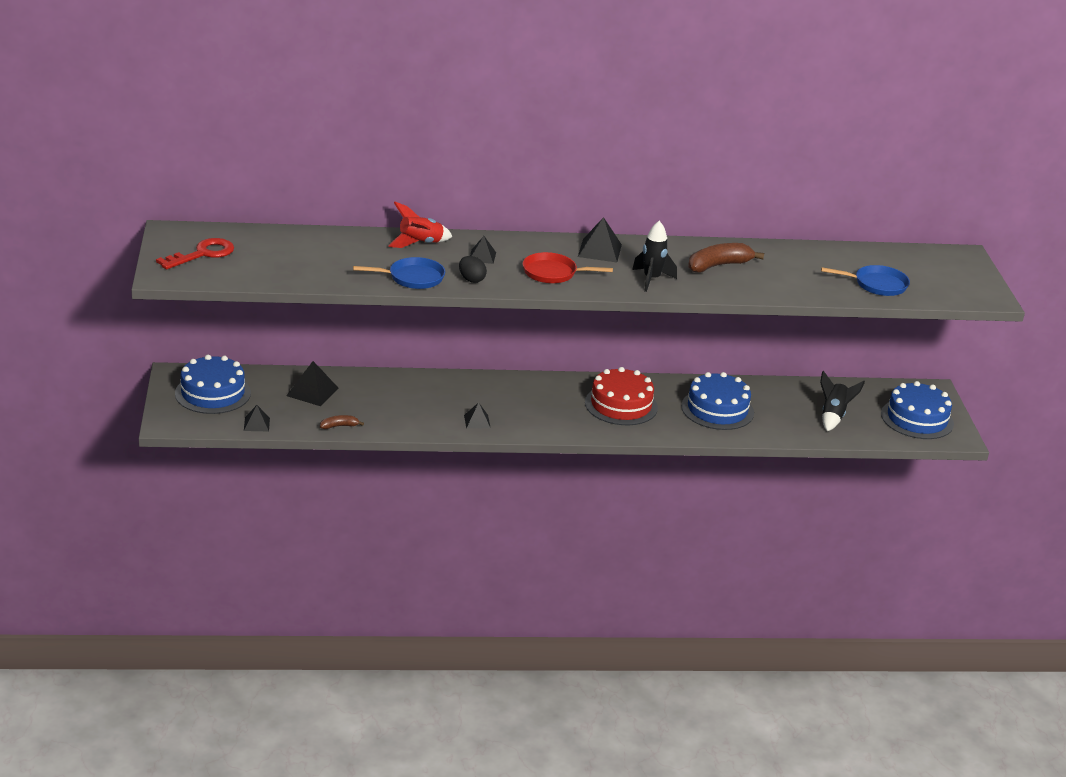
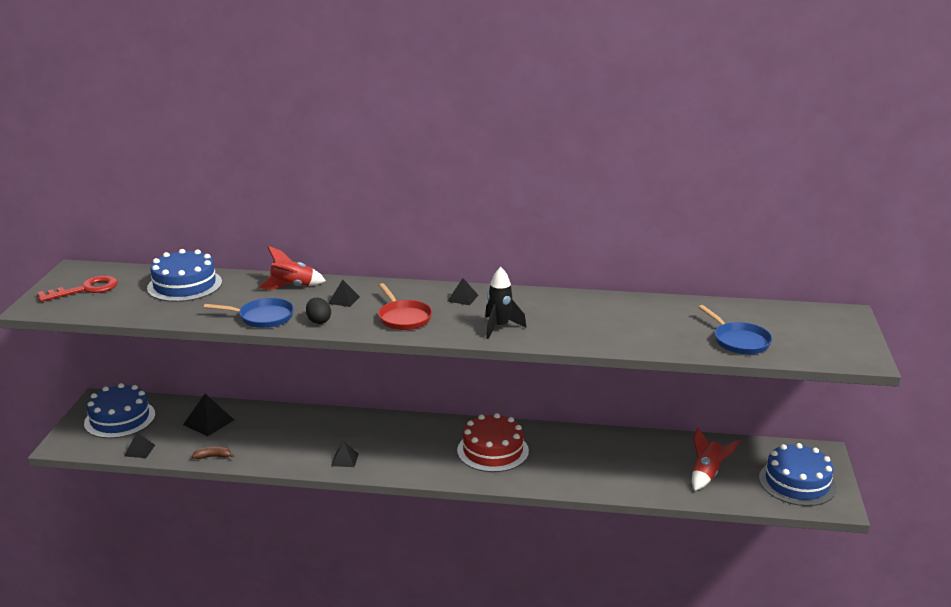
camera: 15 degrees right, 5 degrees down
red pan [523,252,613,283] -> red pan turned 135 degrees counterclockwise [378,283,432,330]
black pyramid [578,217,622,262] -> black pyramid [447,278,478,305], size x0.62
blue cake [681,372,754,430] -> blue cake moved to [147,249,222,302]
brown banana [688,243,764,273] -> none
black rocket [820,371,865,431] -> red rocket [692,428,740,491]
blue pan [821,265,910,296] -> blue pan turned 45 degrees clockwise [698,305,773,354]

